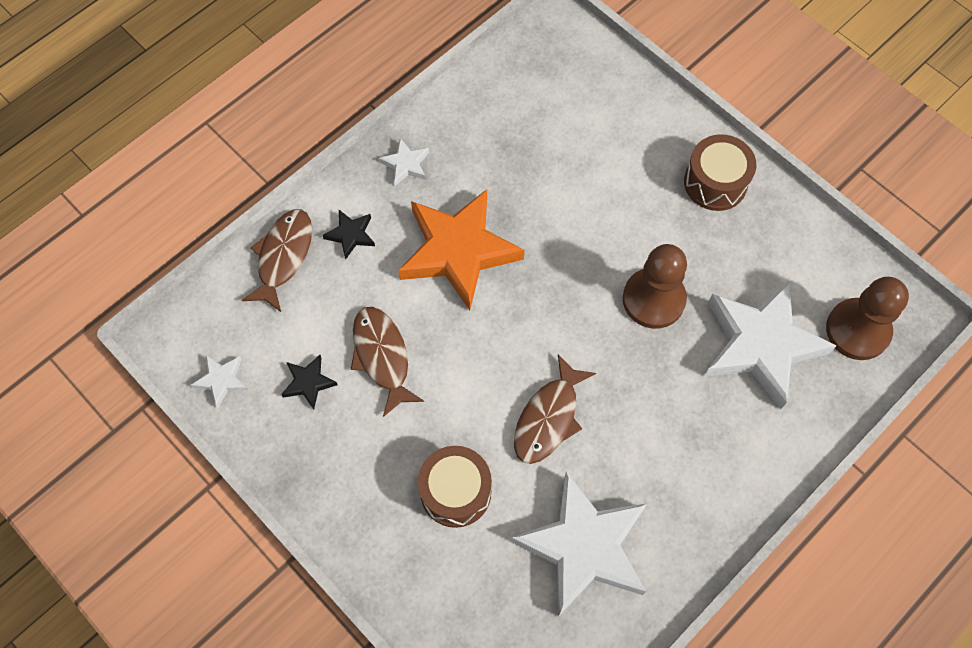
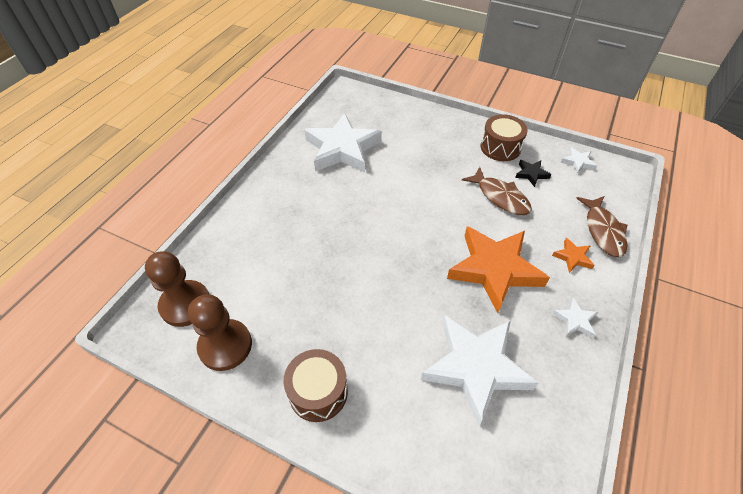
camera: 160 degrees right, 15 degrees down
black star [323,210,375,260] -> orange star [552,238,595,273]
brown drum [418,446,492,528] -> brown drum moved to [481,114,528,161]
brown fish [514,354,596,464] -> none
brown pawn [623,244,687,329] -> brown pawn moved to [188,294,252,371]
white star [705,280,837,409] -> white star moved to [421,315,539,427]

